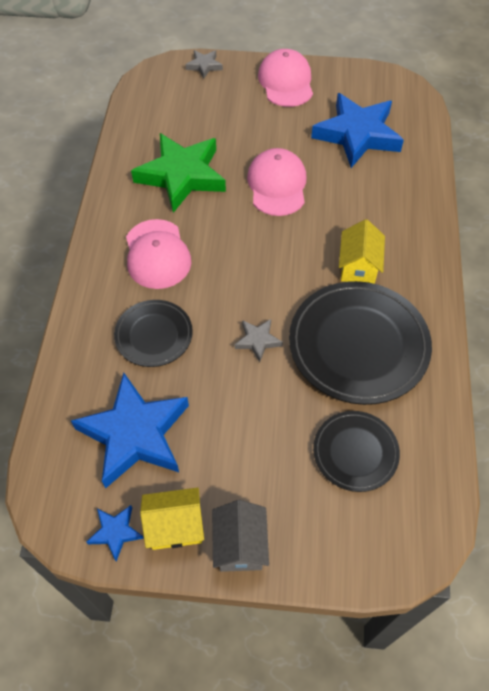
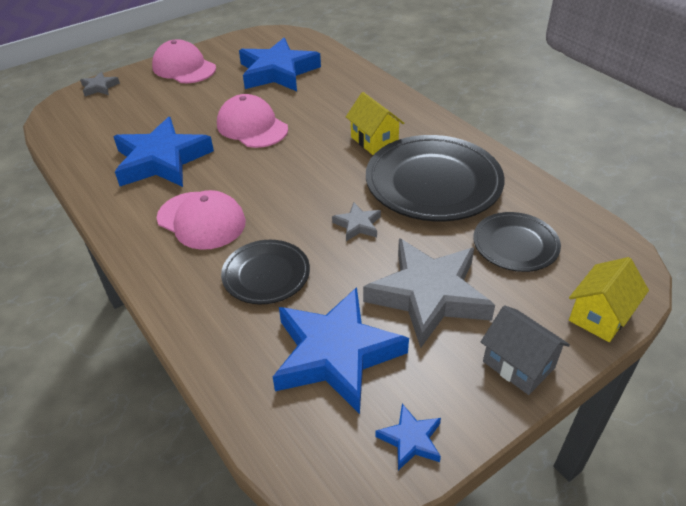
camera: 40 degrees left, 15 degrees down
green star [131,133,226,213] -> blue star [113,117,214,187]
yellow house [140,488,204,550] -> yellow house moved to [569,257,649,342]
none -> grey star [363,238,495,348]

